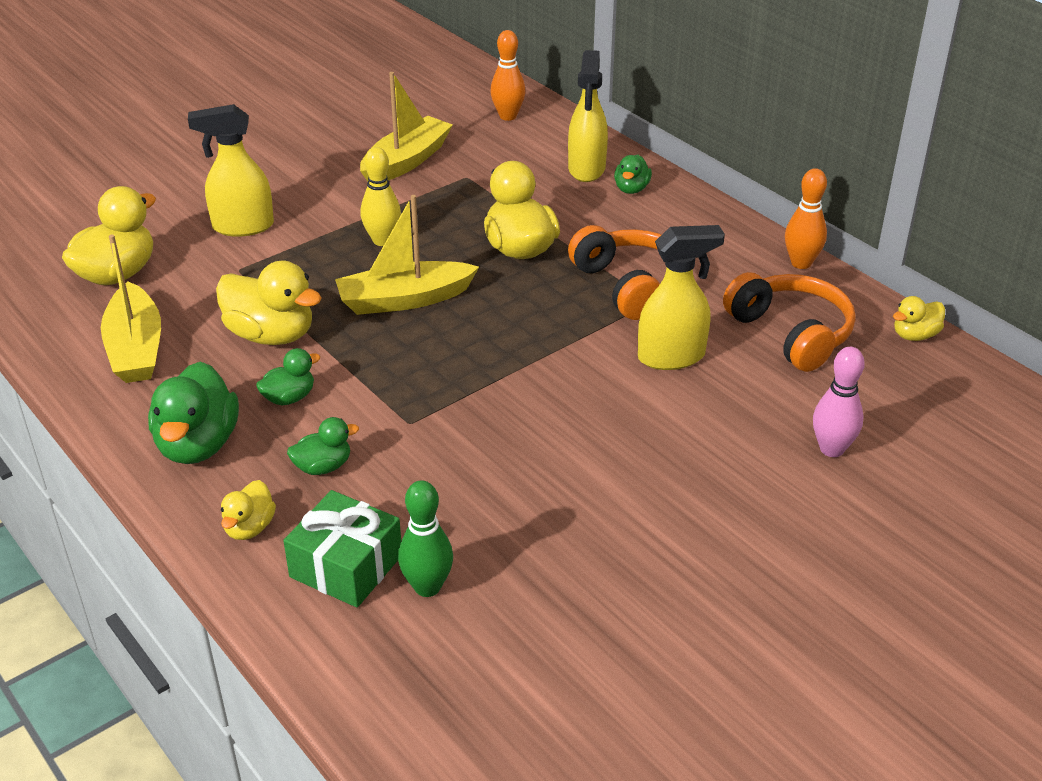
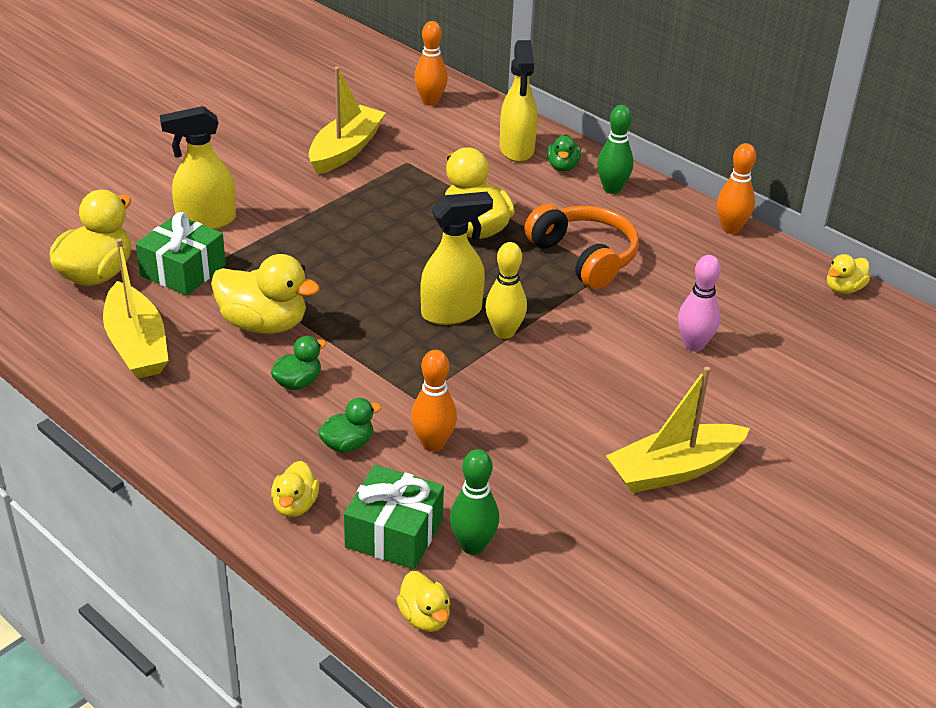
camera: 10 degrees left, 0 degrees up
green duck [148,362,239,464] -> none
yellow boat [335,195,479,315] -> yellow boat moved to [606,367,750,493]
yellow bowling pin [360,147,401,246] -> yellow bowling pin moved to [485,242,527,339]
yellow spray bottle [638,225,725,370] -> yellow spray bottle moved to [420,192,493,325]
orange headphones [723,272,856,372] -> none
pink bowling pin [813,347,865,457] -> pink bowling pin moved to [678,255,721,351]
none -> green gift [136,212,226,296]
none -> yellow duck [397,571,450,632]
none -> orange bowling pin [411,350,457,452]
none -> green bowling pin [597,105,633,194]

